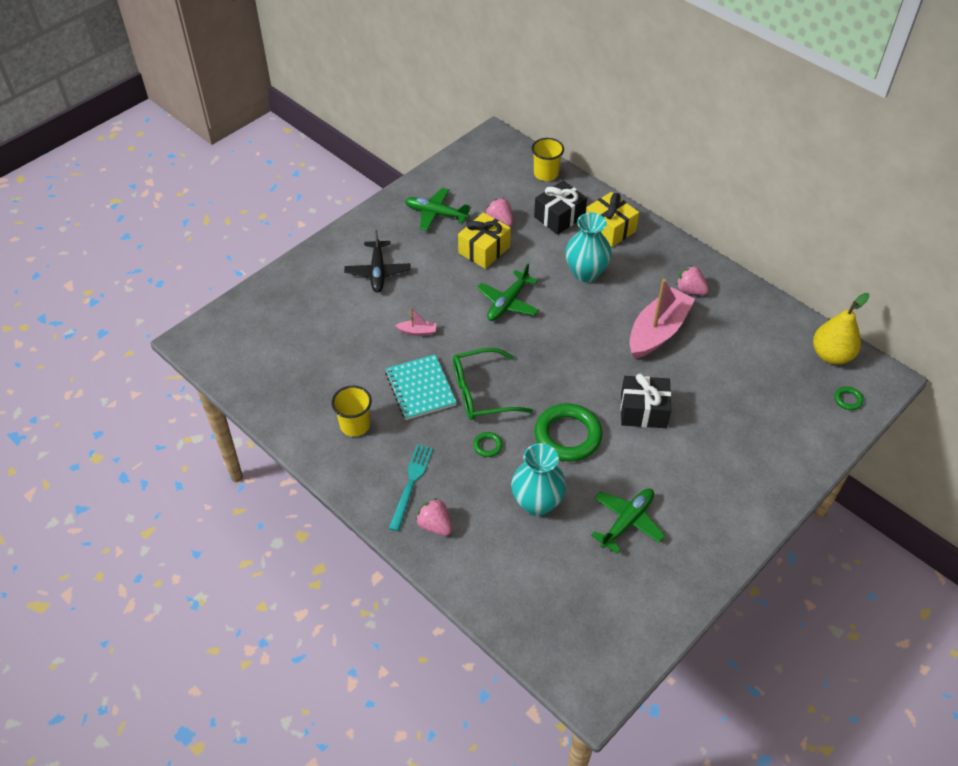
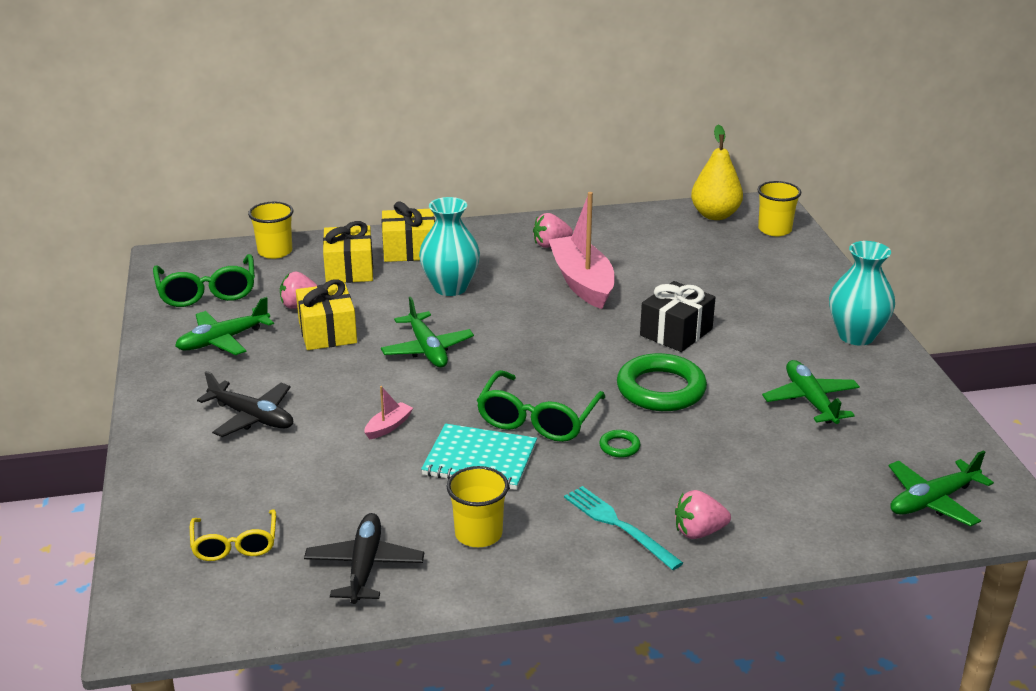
camera: 55 degrees left, 20 degrees down
turquoise vase [511,443,566,516] -> turquoise vase moved to [829,241,895,346]
black gift [534,180,587,235] -> yellow gift [323,221,373,283]
green ring [834,387,863,410] -> yellow cup [758,181,801,236]
none -> green glasses [153,254,255,307]
none -> yellow glasses [190,509,276,561]
none -> black plane [304,513,424,604]
none -> green plane [889,450,994,526]

